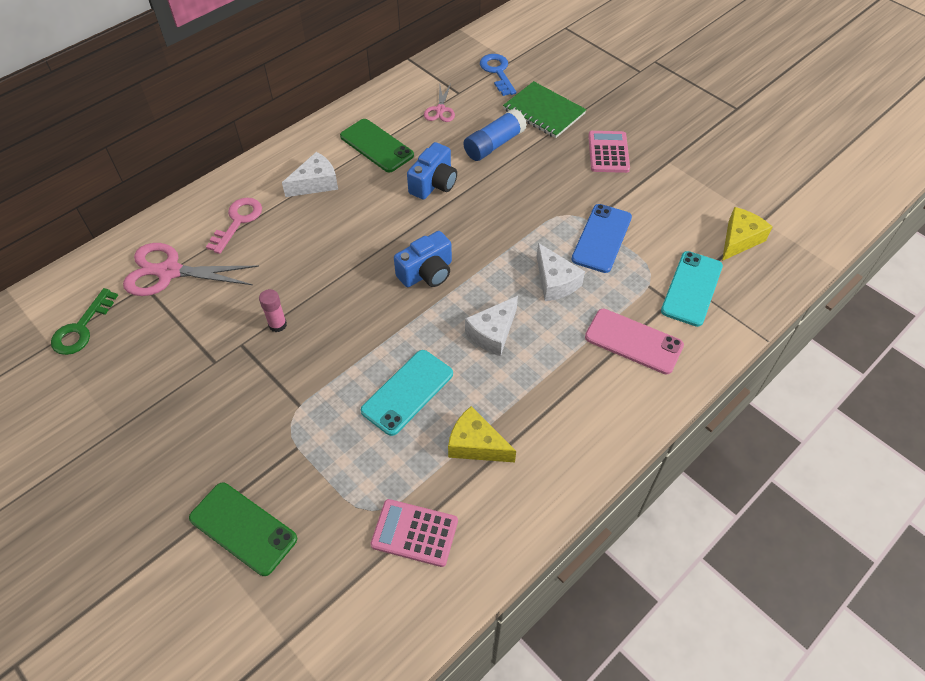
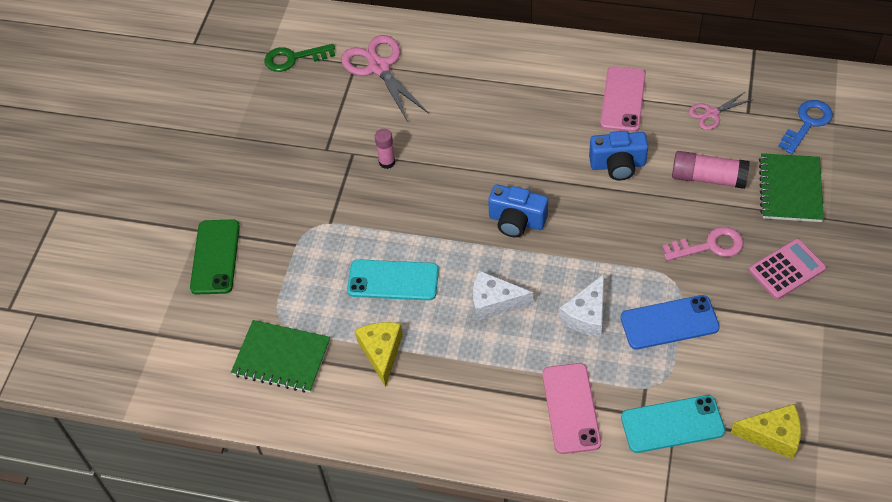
camera: 60 degrees right, 0 degrees up
pink key [206,198,262,254] -> pink key moved to [662,227,744,261]
white cheese [282,152,338,197] -> none
green phone [340,119,414,172] -> pink phone [600,66,646,132]
pink calculator [370,499,458,567] -> green notebook [231,320,331,393]
blue glue stick [464,109,527,161] -> pink glue stick [672,151,750,189]

